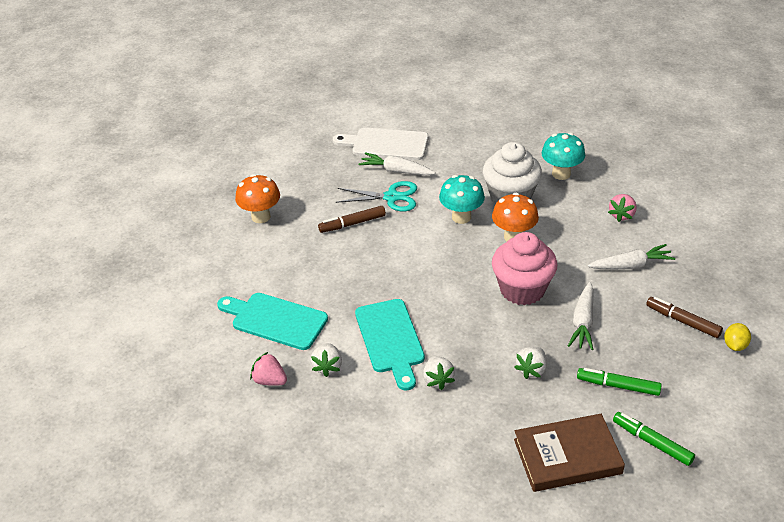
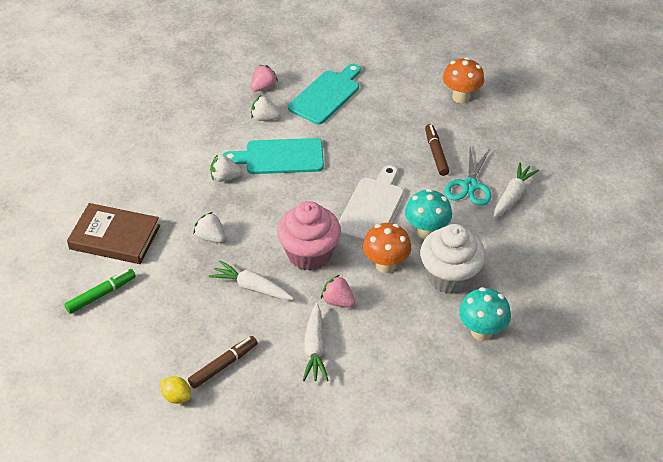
camera: 100 degrees right, 5 degrees up
white cutting board [333,128,428,160] -> white cutting board moved to [339,165,404,241]
brown book [514,414,625,492] -> brown book turned 75 degrees counterclockwise [67,203,160,264]
green marker [577,368,662,396] -> none
pink strawberry [608,194,637,222] -> pink strawberry moved to [321,275,355,308]

